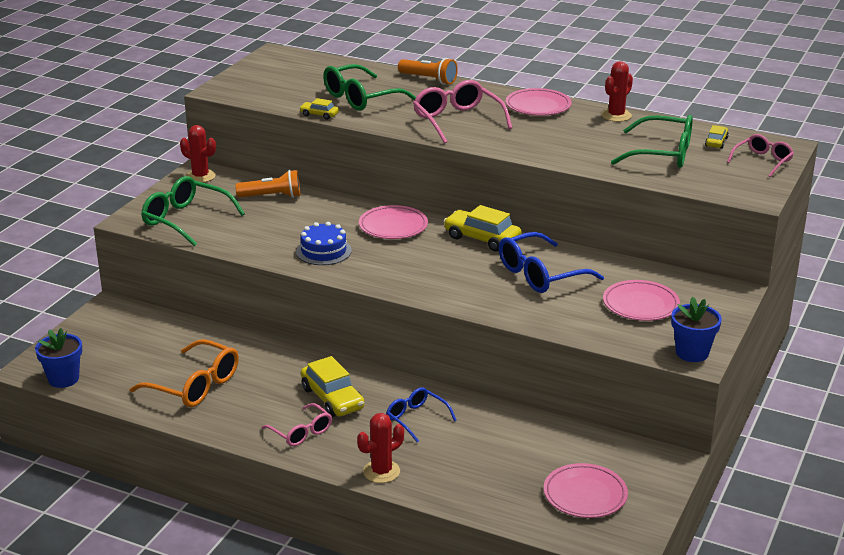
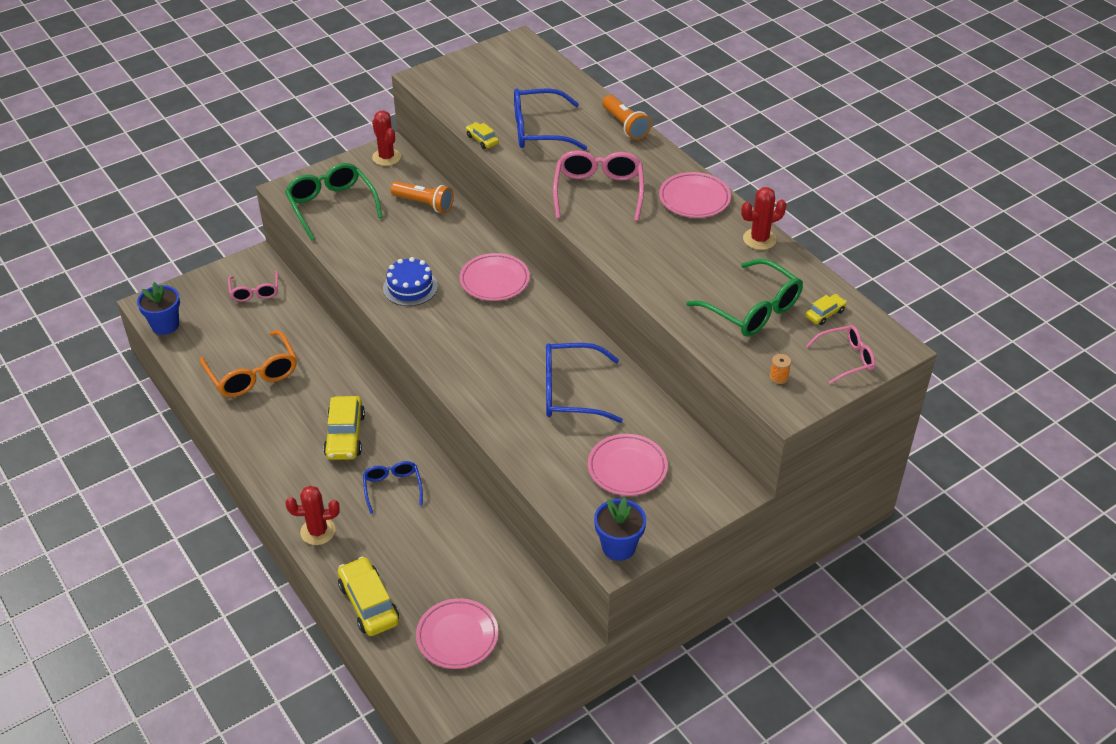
camera: 30 degrees right, 15 degrees up
pink glasses [262,403,332,446] -> pink glasses moved to [228,271,278,302]
green glasses [323,64,416,111] -> blue glasses [514,88,587,150]
yellow car [444,205,522,252] -> yellow car moved to [338,556,399,636]
none -> orange spool [770,354,791,384]

